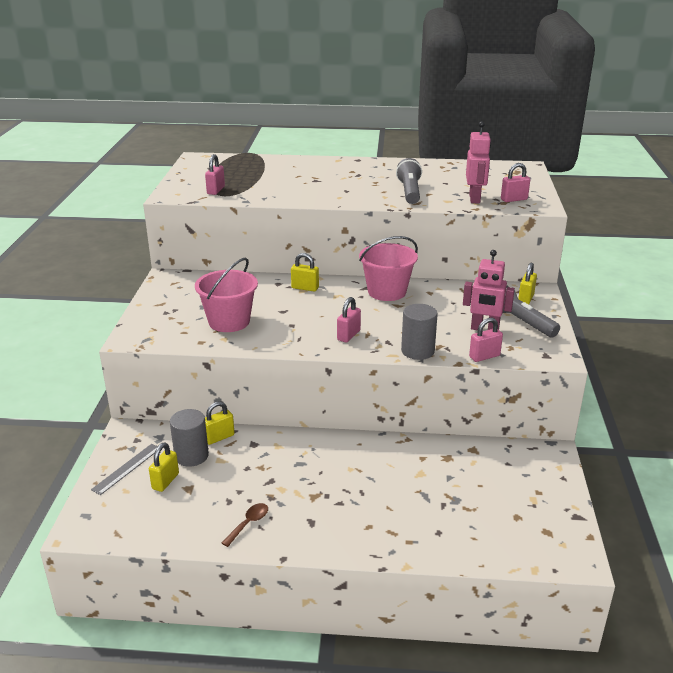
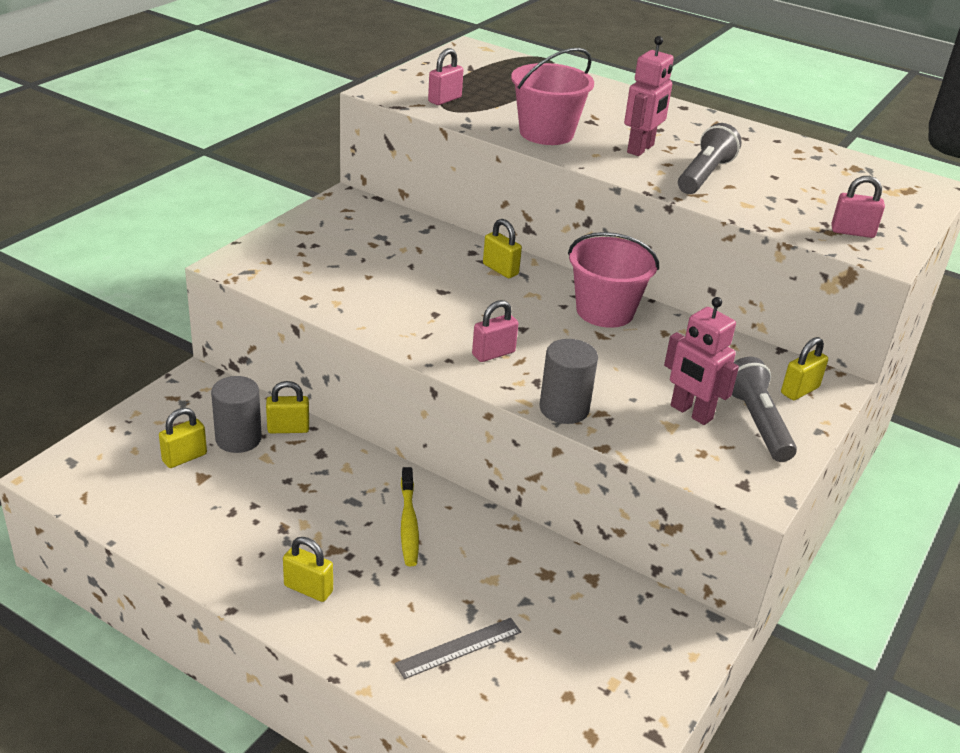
camera: 25 degrees right, 5 degrees up
grey ruler [91,444,158,495] -> grey ruler moved to [395,618,521,679]
pink bucket [195,258,258,332] -> pink bucket moved to [511,48,594,145]
brown spoon [222,503,268,547] -> none
pink robot [466,121,491,203] -> pink robot moved to [624,36,674,156]
pink padlock [469,318,503,362] -> none
none -> yellow padlock [283,537,333,602]
none -> yellow toothbrush [401,467,419,566]

